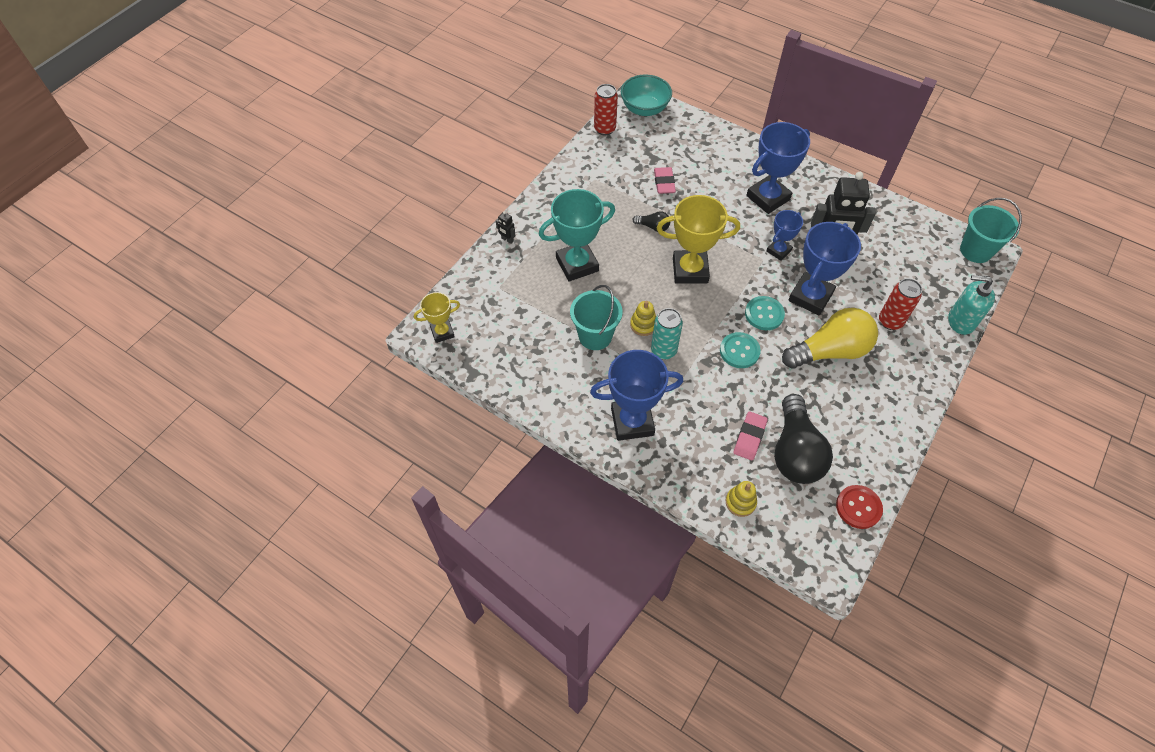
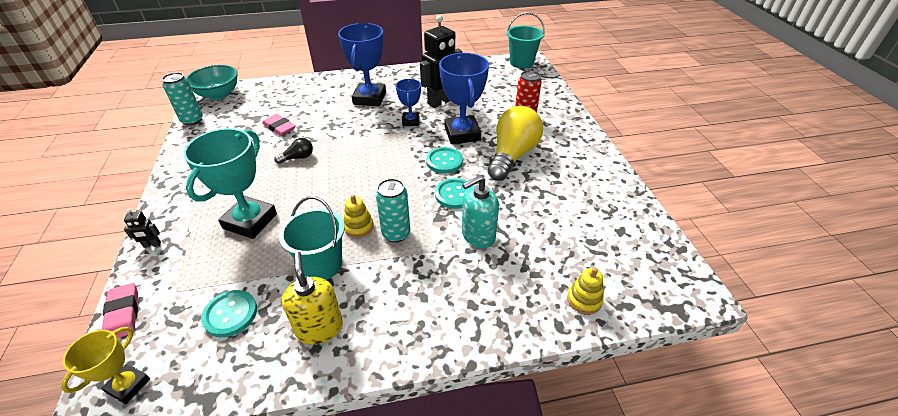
camera: 45 degrees left, 15 degrees down
blue trophy [590,350,683,441] -> none
red can [594,84,618,135] -> turquoise can [162,72,203,126]
yellow trophy [657,195,740,283] -> none
pink eraser [733,411,768,461] -> pink eraser moved to [102,283,138,338]
black light bulb [774,394,833,484] -> none
red button [836,485,883,529] -> none
turquoise soap dispenser [948,275,995,335] -> turquoise soap dispenser moved to [462,175,499,248]
none -> turquoise button [201,290,257,337]
none -> yellow soap dispenser [282,252,343,345]

